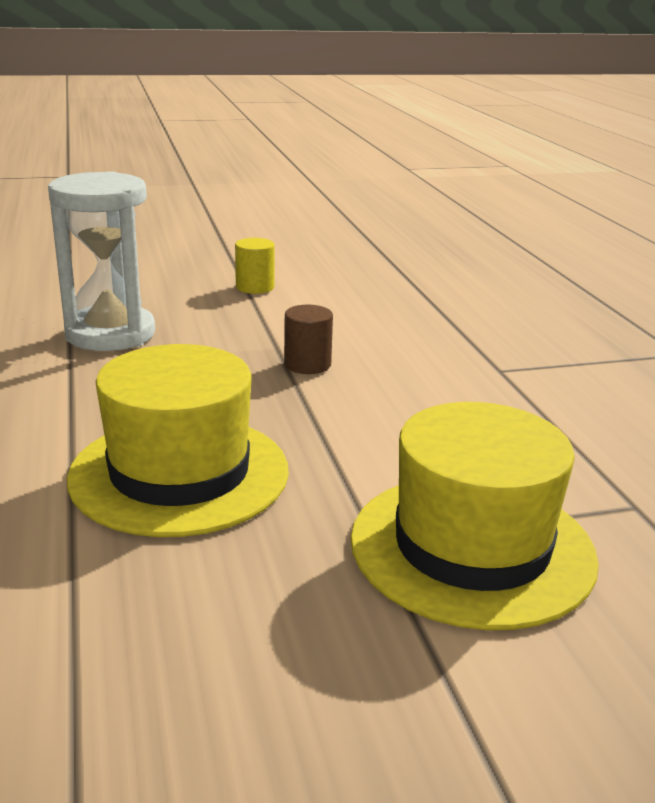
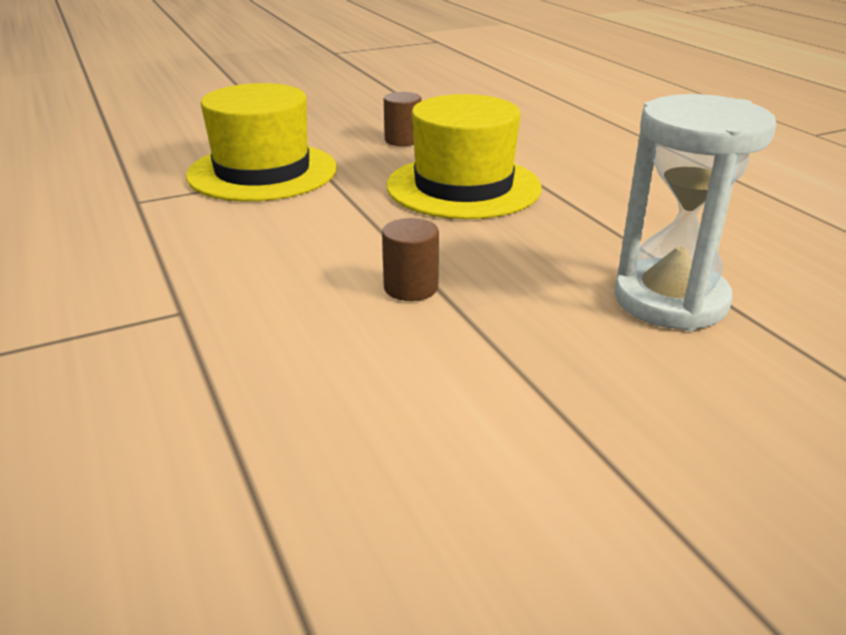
camera: 170 degrees right, 5 degrees up
yellow cylinder [235,238,275,294] -> none
none -> brown cylinder [384,92,421,146]

